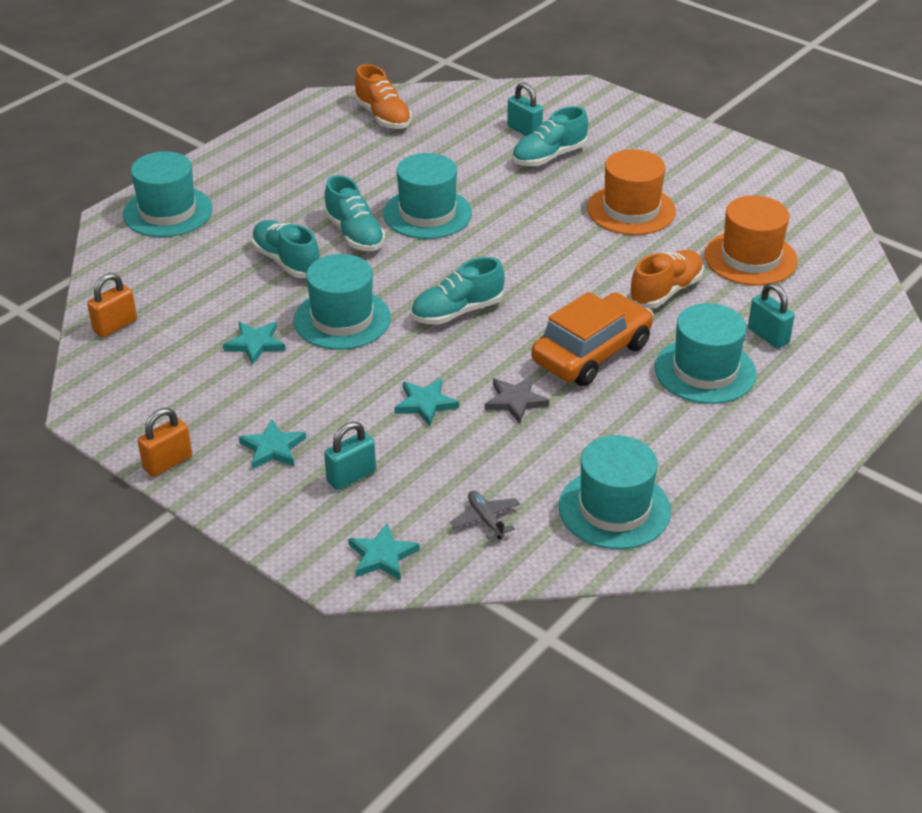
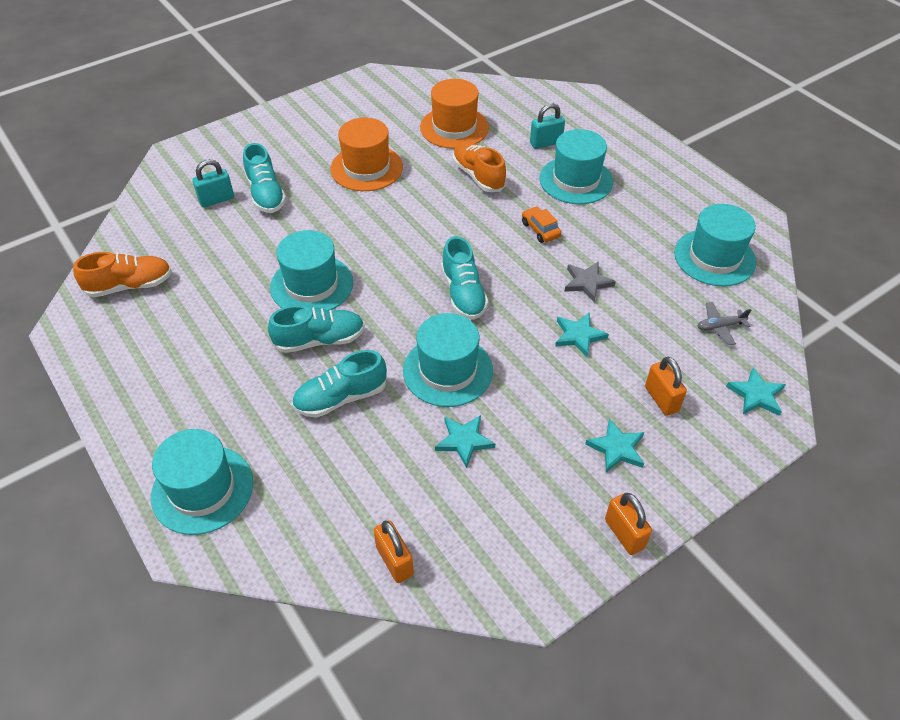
camera: 75 degrees left, 10 degrees up
turquoise padlock [324,421,376,490] -> orange padlock [645,357,687,416]
orange car [531,292,653,386] -> orange car [522,206,561,243], size x0.45

